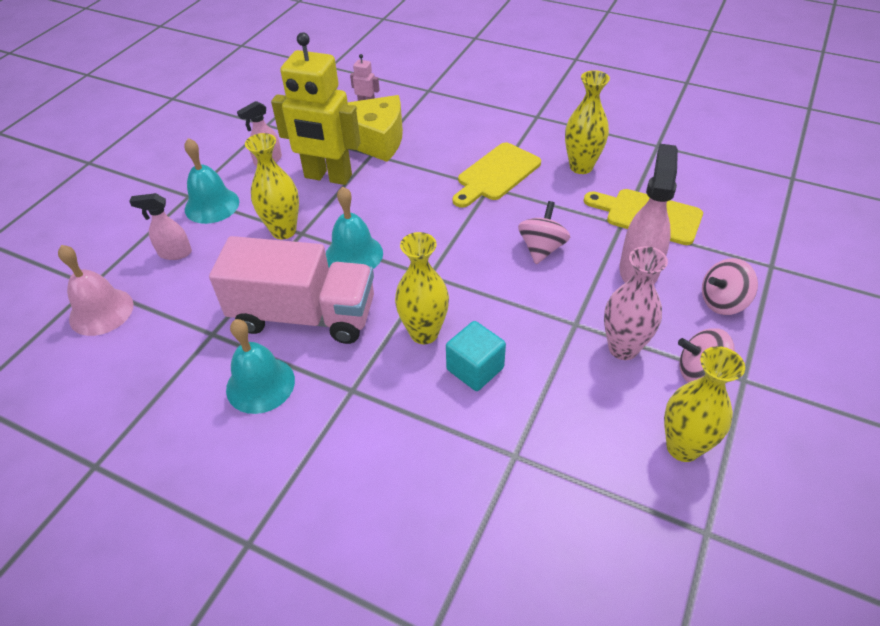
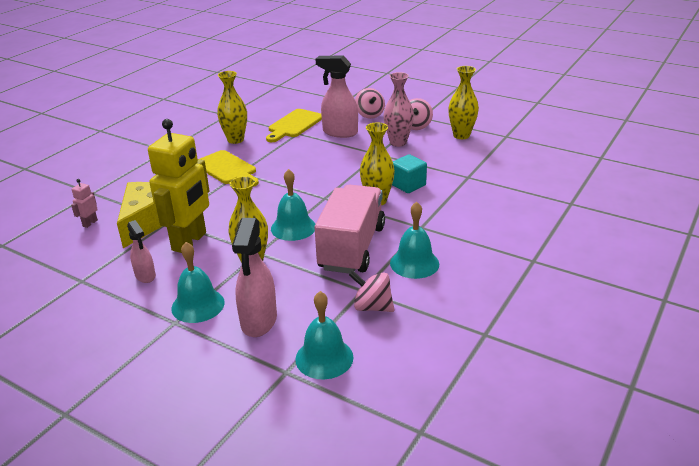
camera: 85 degrees left, 15 degrees down
pink bell [58,245,134,336] -> turquoise bell [295,291,354,379]
pink spray bottle [129,193,192,260] -> pink spray bottle [232,218,277,337], size x1.70
pink spinning top [518,201,570,264] -> pink spinning top moved to [349,271,395,312]

